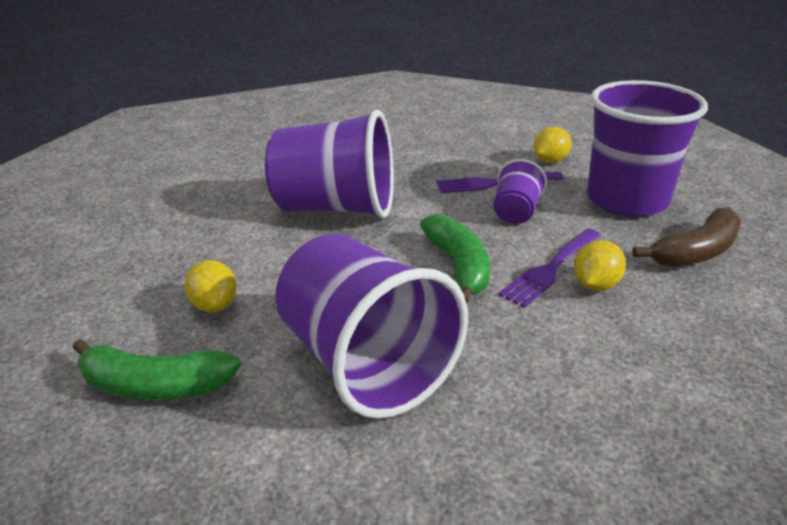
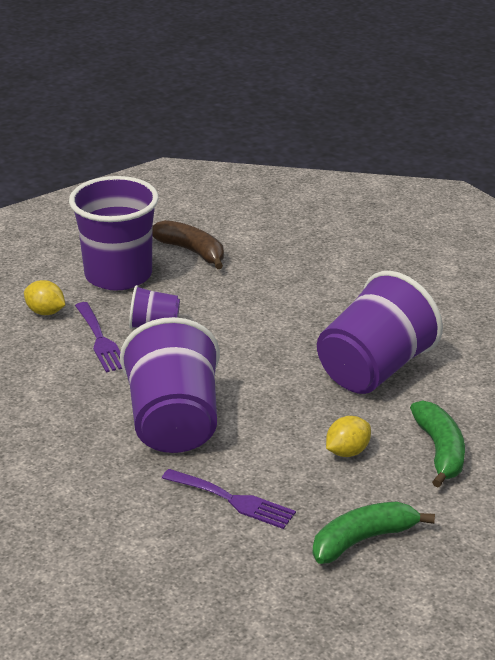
camera: 105 degrees left, 0 degrees up
green banana [420,214,490,303] -> green banana moved to [313,501,435,564]
purple fork [498,229,601,308] -> purple fork moved to [162,469,296,529]
yellow lemon [574,240,626,291] -> none

